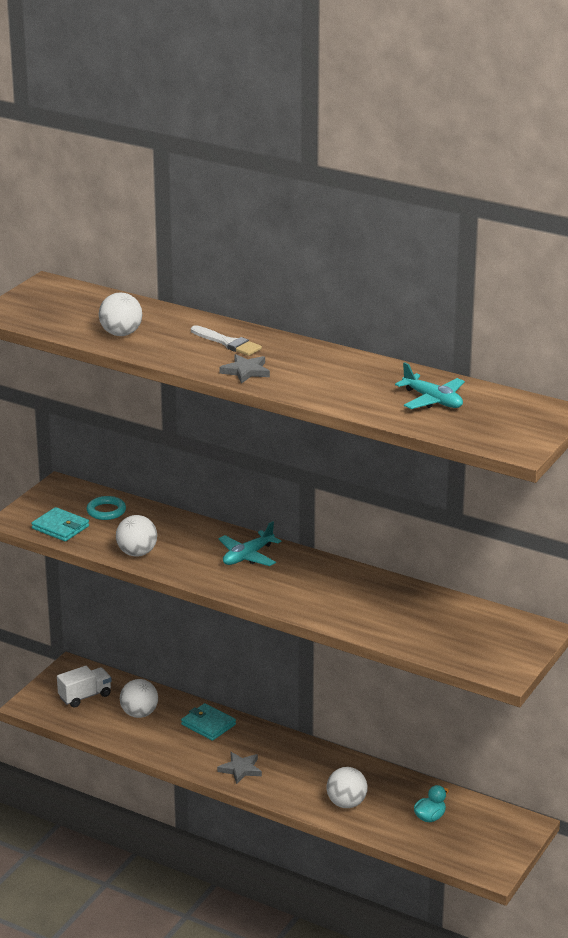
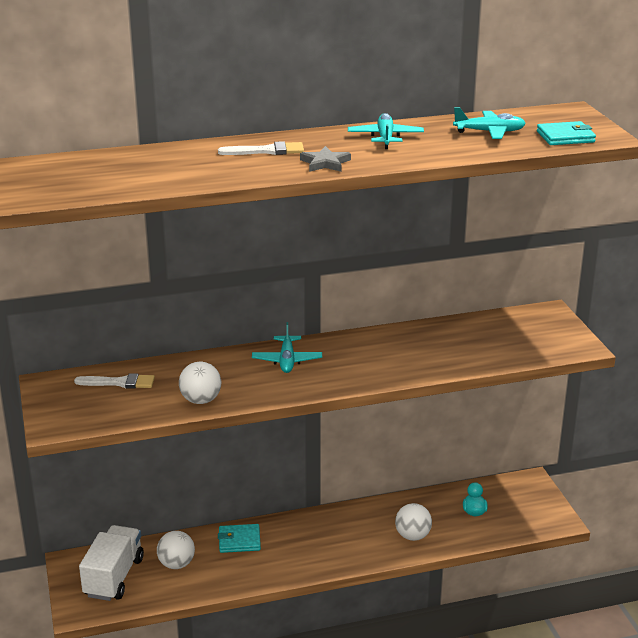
camera: 45 degrees left, 0 degrees up
turquoise wallet [31,507,89,541] -> turquoise wallet moved to [537,121,596,145]
white truck [57,666,112,708] -> white truck [79,525,144,601], size x1.56
turquoise ring [86,496,126,520] -> white brush [74,373,155,389]
white ball [99,293,142,336] -> none
grey star [217,752,262,784] -> none
none -> turquoise plane [348,113,424,149]

